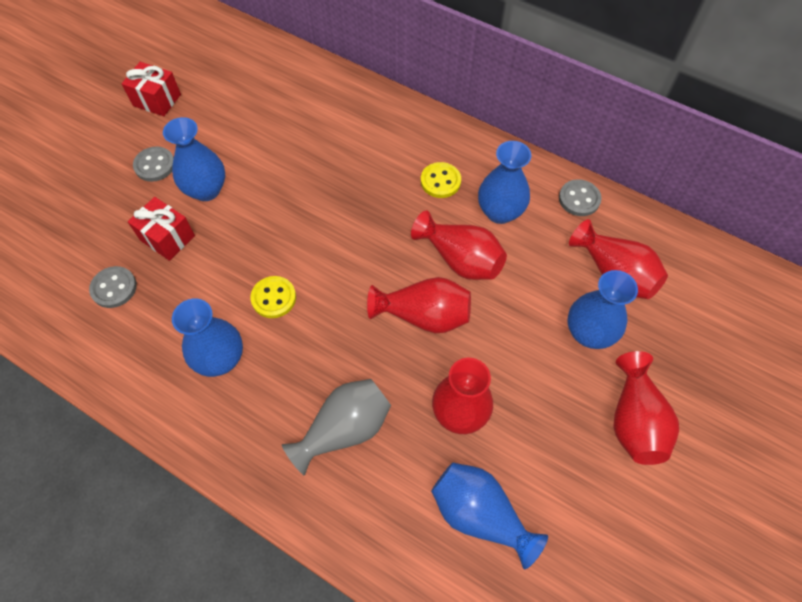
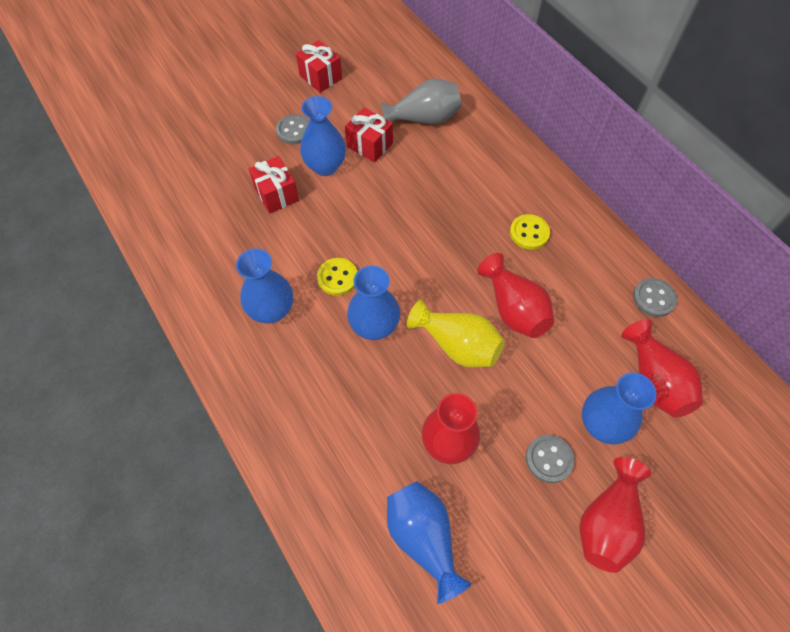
camera: 25 degrees right, 0 degrees up
grey button [89,266,137,308] -> grey button moved to [526,435,575,483]
grey vase [282,379,391,476] -> grey vase moved to [381,78,461,124]
red vase [367,277,471,333] -> yellow vase [407,299,505,368]
blue vase [478,141,531,224] -> blue vase moved to [347,266,400,340]
none -> red gift [345,108,393,162]

